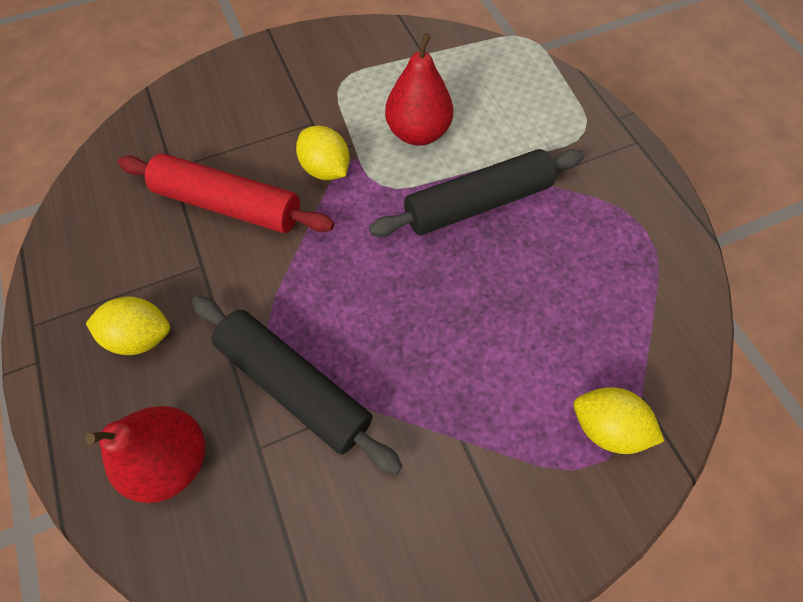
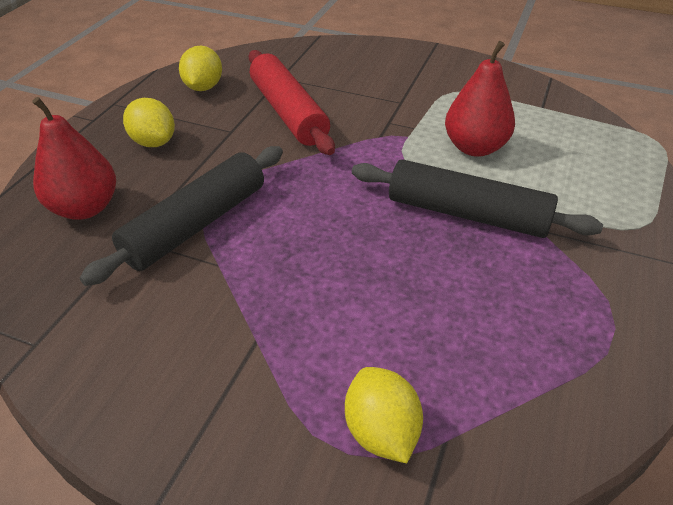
camera: 45 degrees right, 20 degrees down
black rolling pin [192,296,402,475] -> black rolling pin turned 45 degrees clockwise [80,146,283,286]
yellow lemon [296,126,350,180] -> yellow lemon moved to [179,46,222,91]

